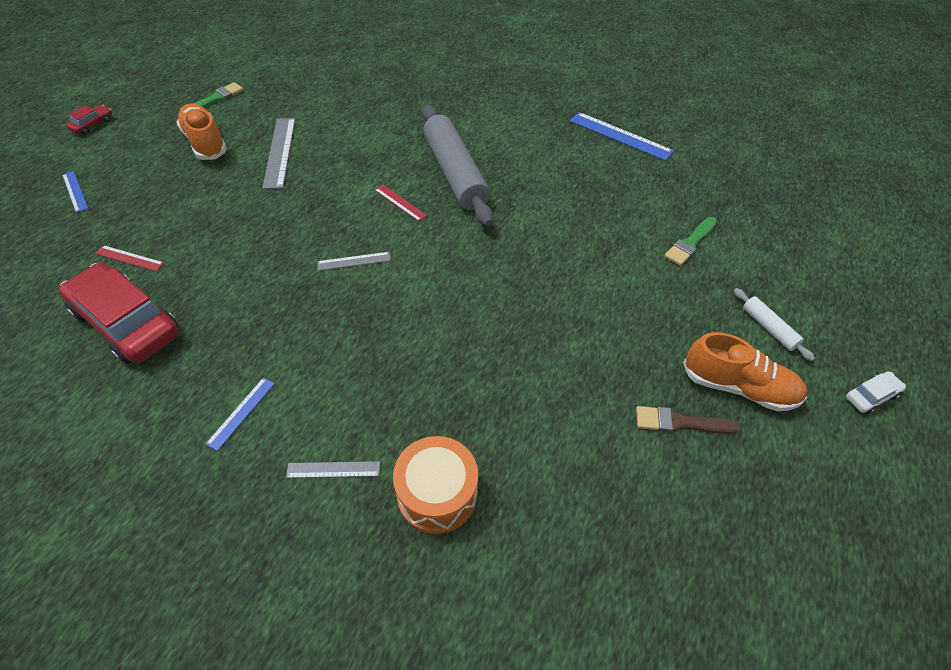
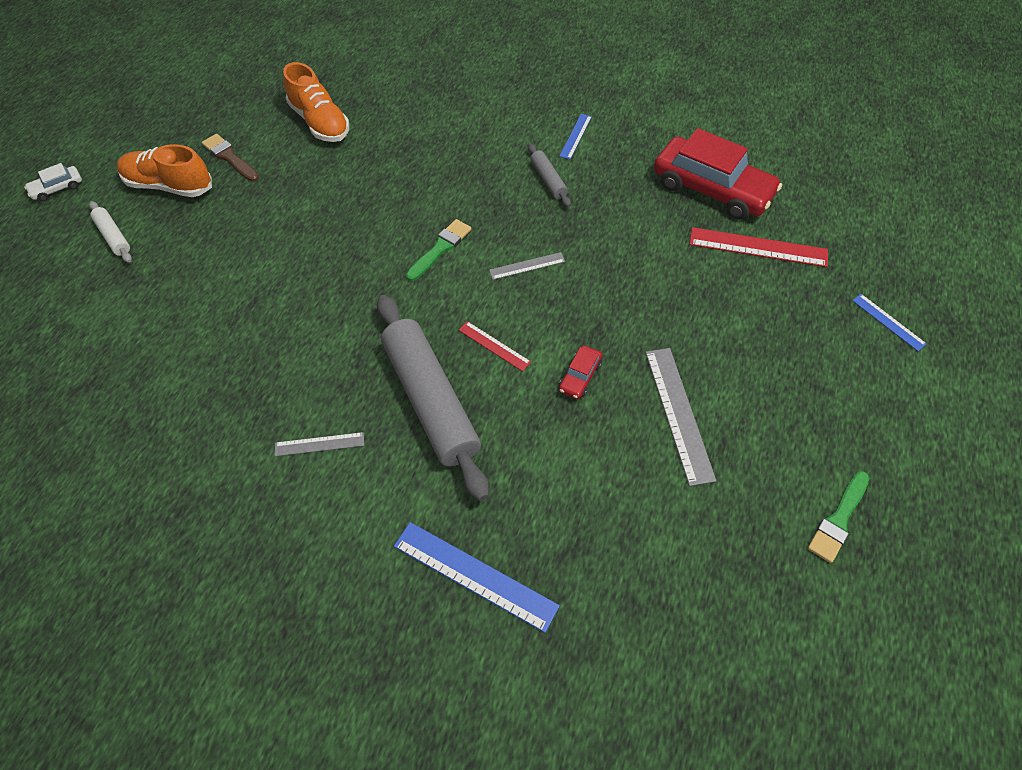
camera: 175 degrees right, 5 degrees up
red car [66,105,112,135] -> red car moved to [559,345,602,399]
red ruler [95,245,164,272] -> red ruler [690,227,828,267], size x1.81
orange shoe [177,103,227,160] -> orange shoe moved to [283,62,349,142]
grey ruler [286,461,380,478] -> grey ruler moved to [275,432,364,456]
orange drum [393,436,478,534] -> none
blue ruler [570,112,674,161] -> blue ruler moved to [394,522,560,633]
brown brush [636,406,741,434] -> brown brush turned 135 degrees counterclockwise [202,134,259,182]
green brush [664,217,717,266] -> green brush moved to [406,219,471,281]
none -> grey rolling pin [528,144,571,207]

